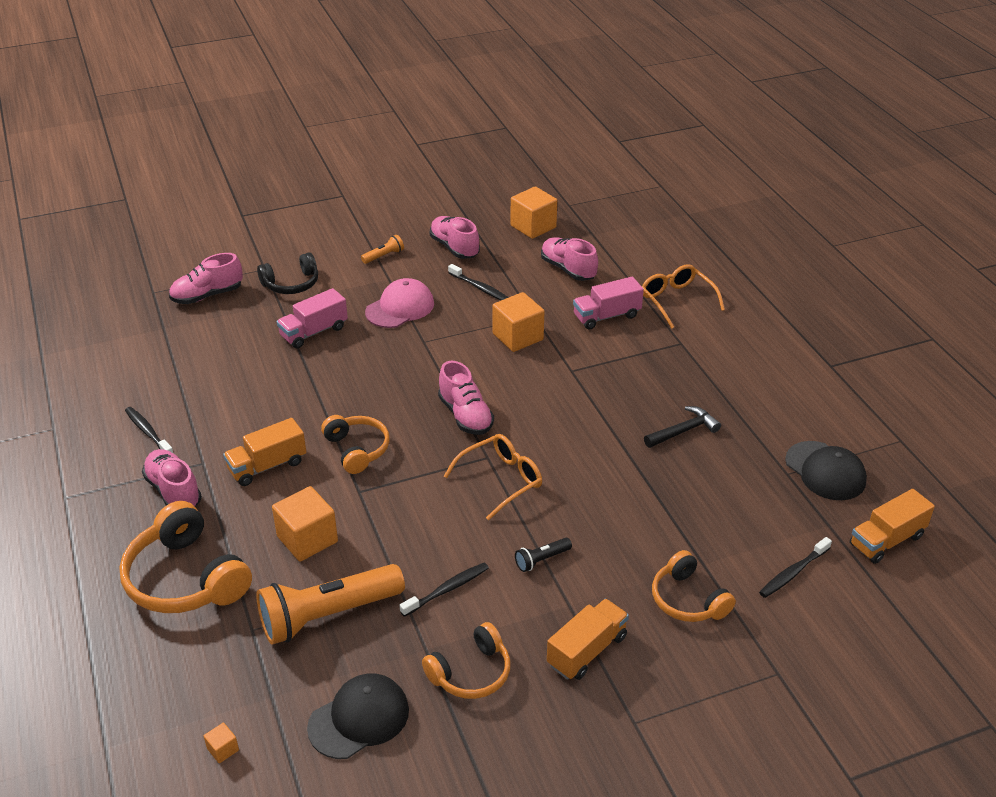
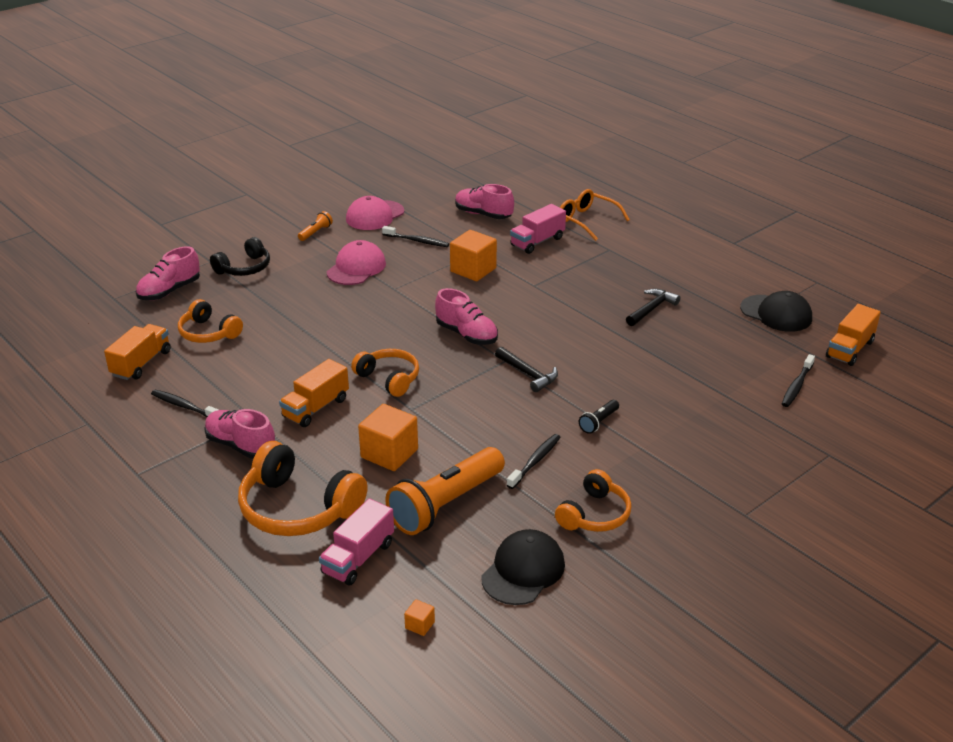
camera: 20 degrees left, 5 degrees down
pink truck [277,288,348,349] -> pink truck moved to [319,498,394,586]
pink shoe [430,216,480,259] -> pink cap [346,196,404,230]
orange glasses [444,434,542,520] -> black hammer [495,347,558,392]
orange cube [510,186,557,239] -> none
orange truck [547,599,629,680] -> orange truck moved to [104,324,171,380]
orange headphones [652,550,736,622] -> orange headphones moved to [178,299,243,343]

